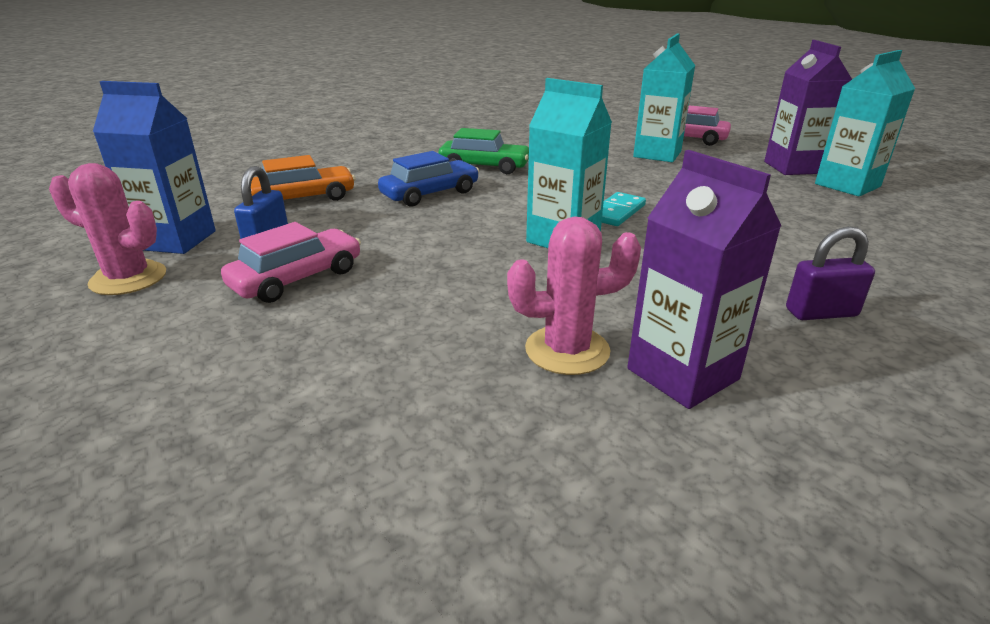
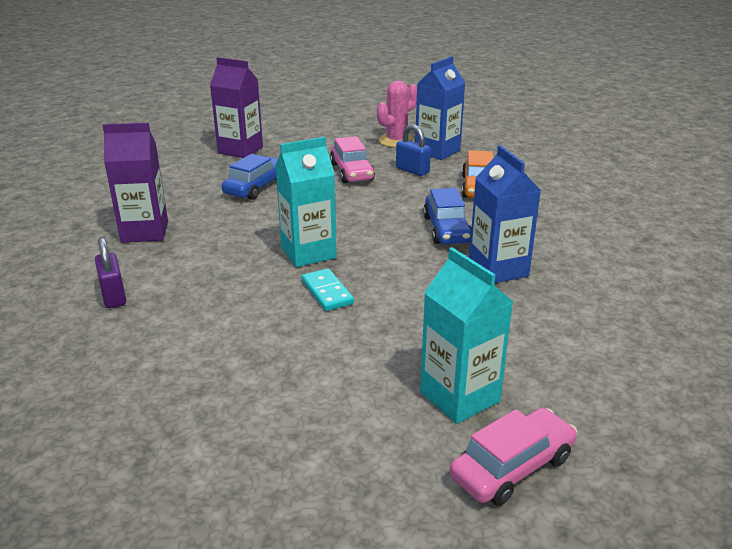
camera: 120 degrees right, 0 degrees up
green car [438,128,529,174] -> blue carton [469,145,541,283]
pink cactus [507,216,641,375] -> none
purple carton [764,40,852,175] -> purple carton moved to [210,57,263,158]
purple padlock [786,226,875,320] -> purple padlock turned 45 degrees counterclockwise [95,237,126,308]
turquoise carton [815,50,915,196] -> none
none -> blue car [222,154,278,200]

